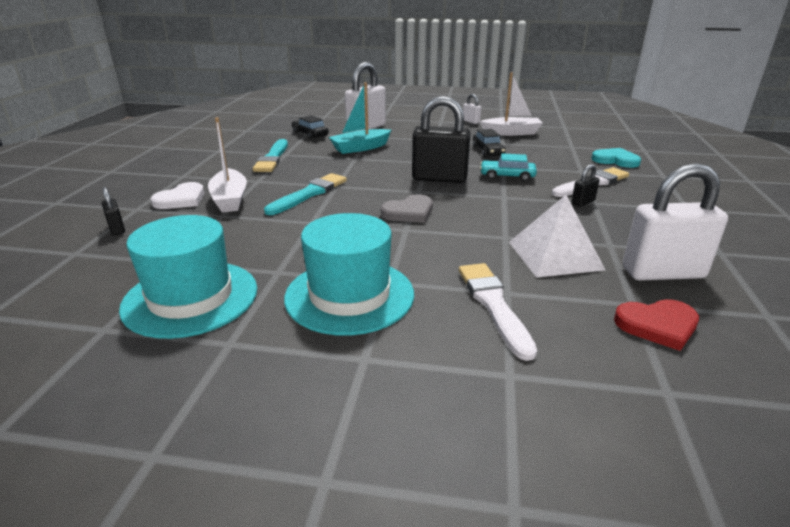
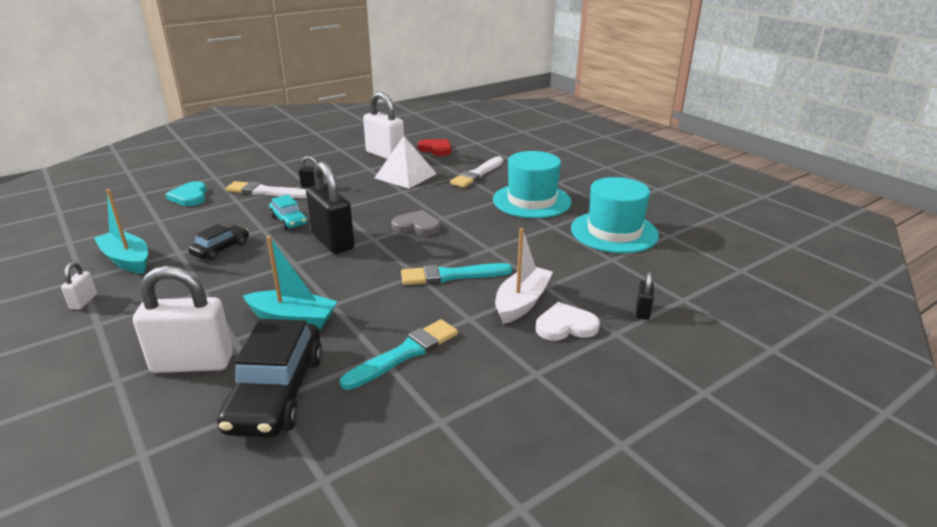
camera: 135 degrees left, 0 degrees up
black car [292,115,329,139] -> black car [217,319,322,437], size x1.84
white boat [480,73,543,136] -> turquoise boat [94,189,148,274]

